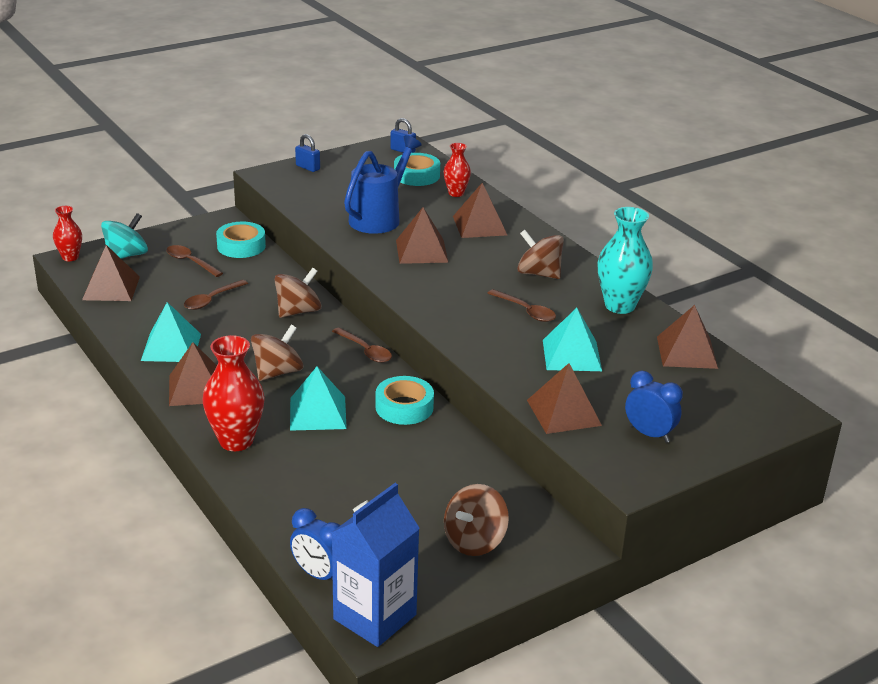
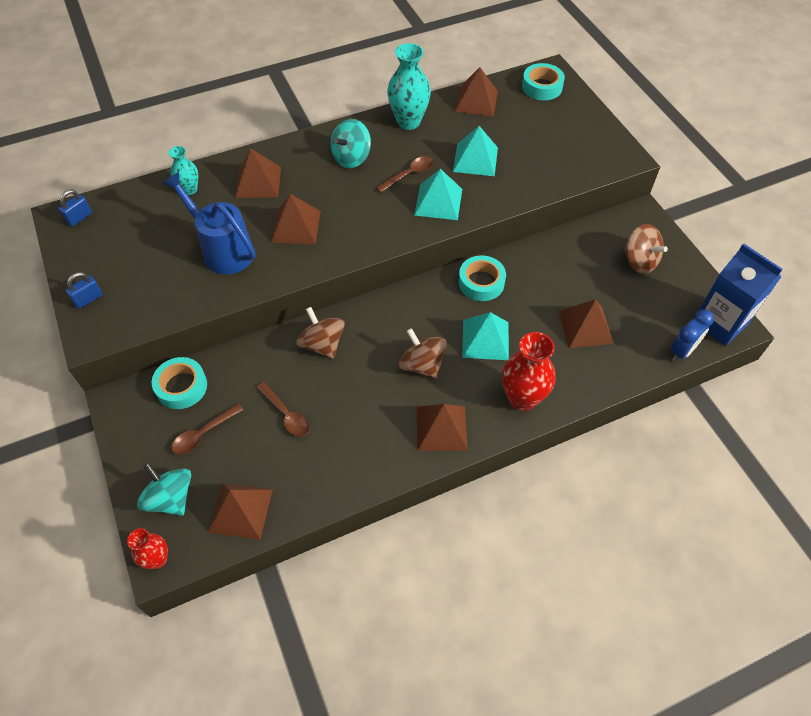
camera: 80 degrees left, 25 degrees up
turquoise pyramid [141,302,201,362] -> turquoise pyramid moved to [414,169,462,220]
brown spoon [332,328,392,363] -> none
turquoise tape [394,153,440,186] -> turquoise tape moved to [522,63,565,100]
red vase [443,143,471,197] -> turquoise vase [169,146,198,195]
brown spinning top [517,230,564,279] -> turquoise spinning top [331,119,371,168]
brown pyramid [527,363,602,434] -> brown pyramid moved to [558,299,614,348]
blue clock [625,371,683,443] -> none

